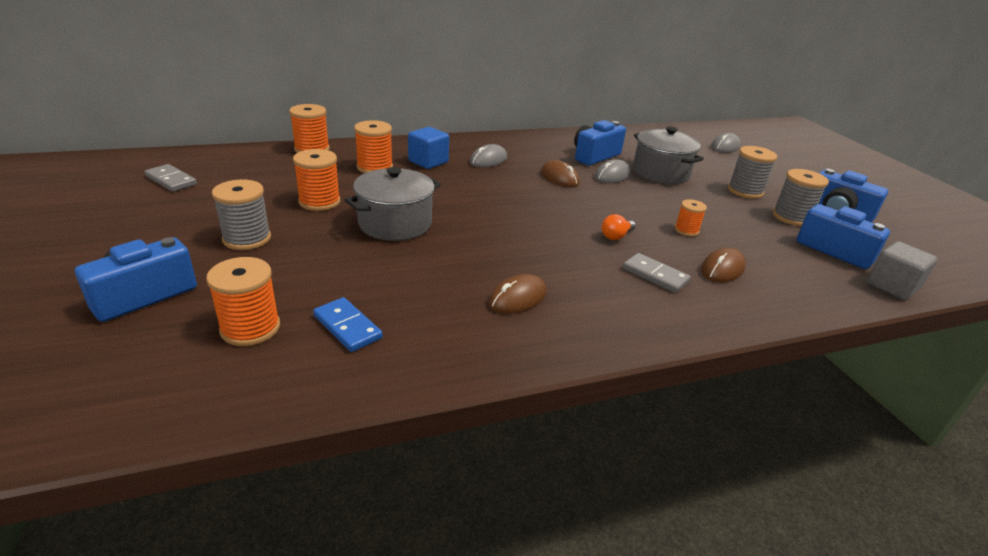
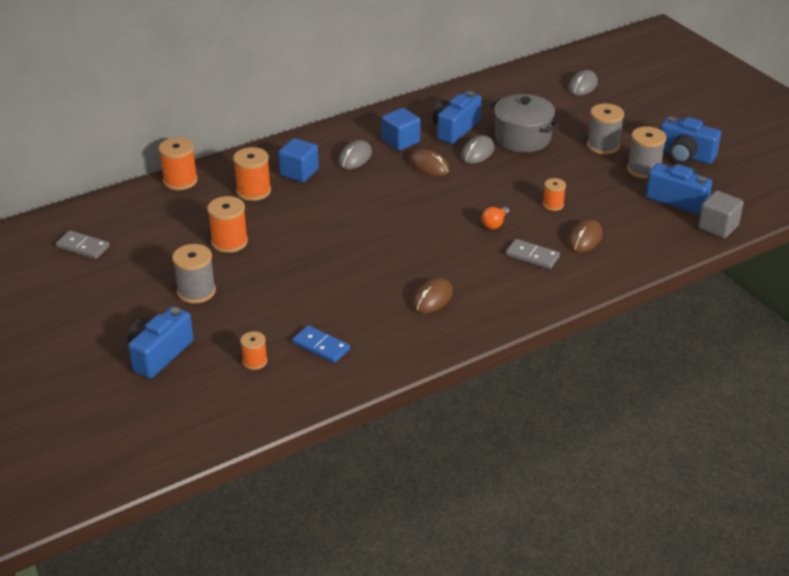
camera: 10 degrees left, 5 degrees up
orange spool [206,257,280,346] -> orange spool [240,331,267,370], size x0.60
grey pot [345,167,441,241] -> none
none -> blue cube [382,108,421,151]

